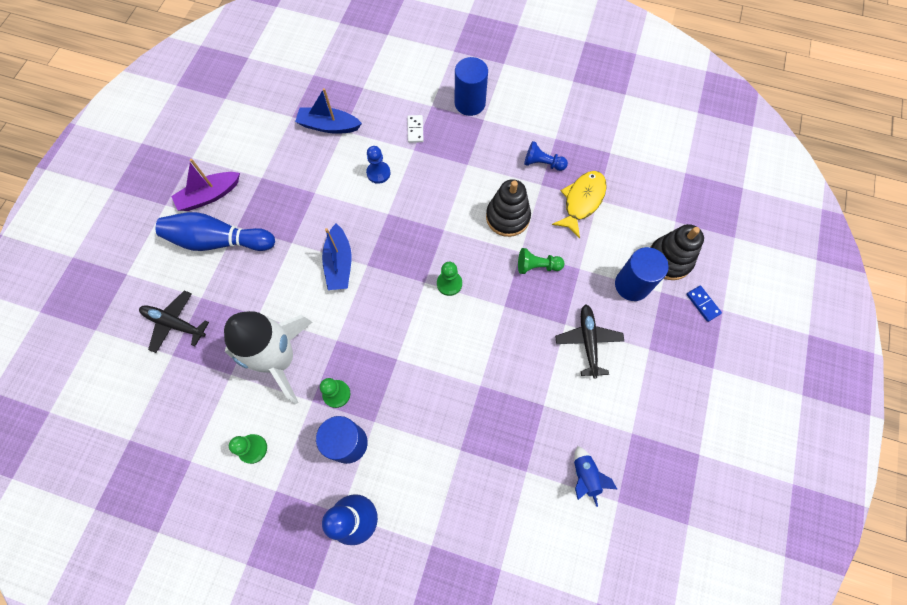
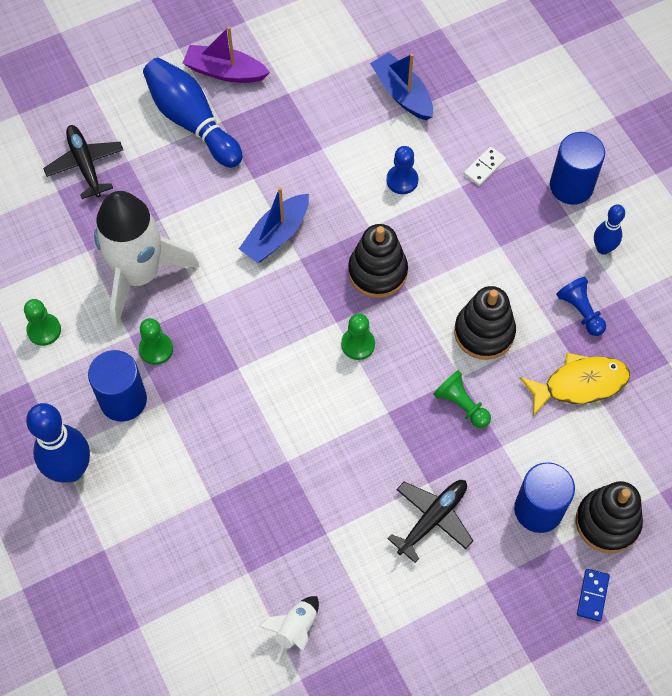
camera: 45 degrees right, 5 degrees down
blue rocket [574,446,617,507] -> white rocket [259,596,319,663]
none -> black stacking toy [348,224,408,298]
none -> blue bowling pin [594,204,625,255]

